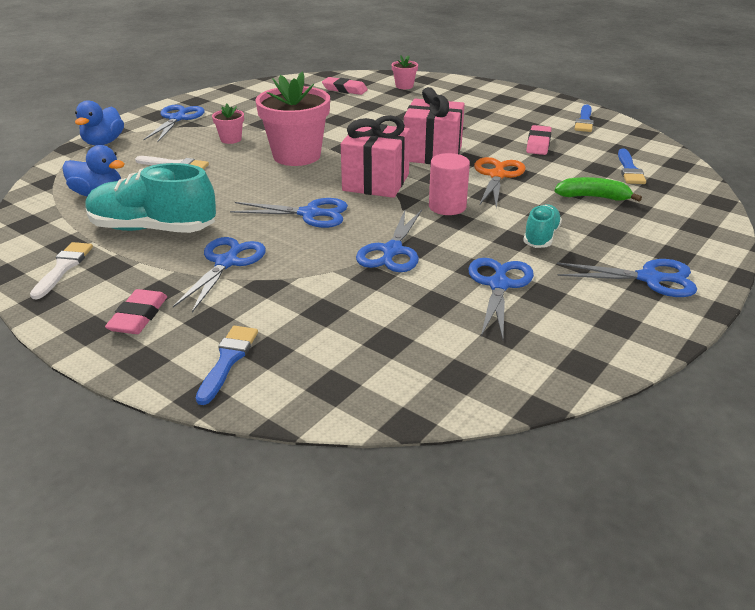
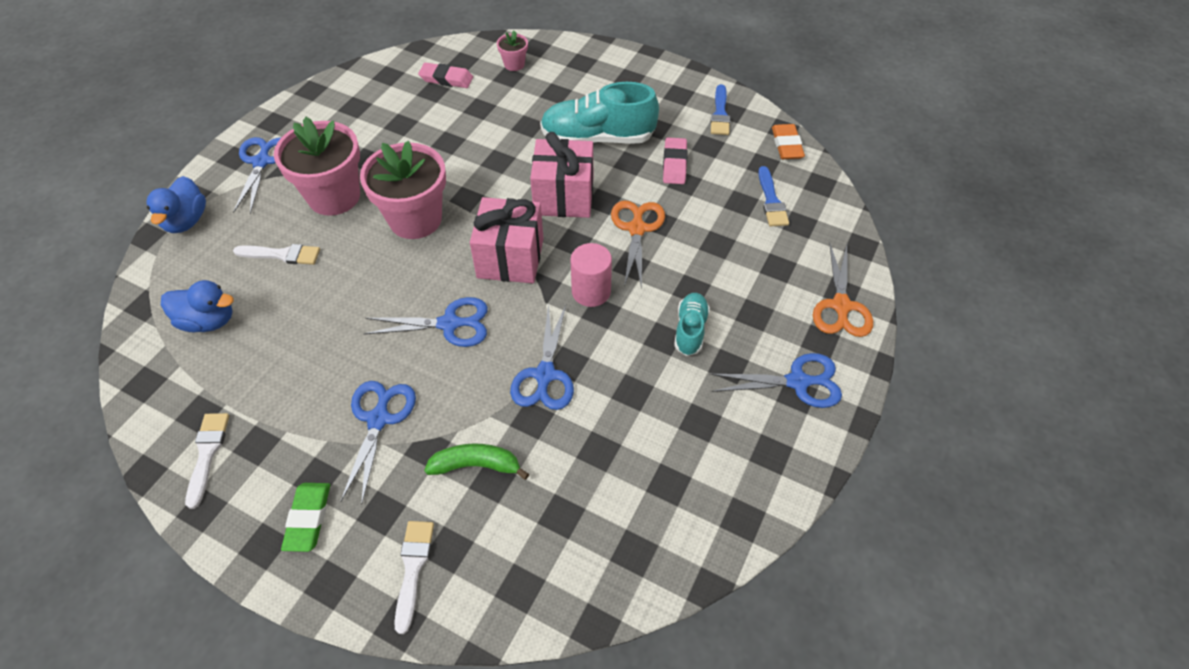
camera: 10 degrees left, 20 degrees up
turquoise shoe [85,163,216,233] -> turquoise shoe moved to [540,82,659,144]
pink eraser [105,289,167,334] -> green eraser [281,483,330,552]
blue brush [196,326,258,405] -> white brush [394,521,434,634]
pink flower pot [212,104,244,144] -> pink flower pot [274,117,360,216], size x2.19
blue scissors [468,258,534,339] -> none
green banana [555,177,642,202] -> green banana moved to [424,443,529,480]
none -> orange eraser [772,124,805,159]
none -> orange scissors [813,242,873,337]

